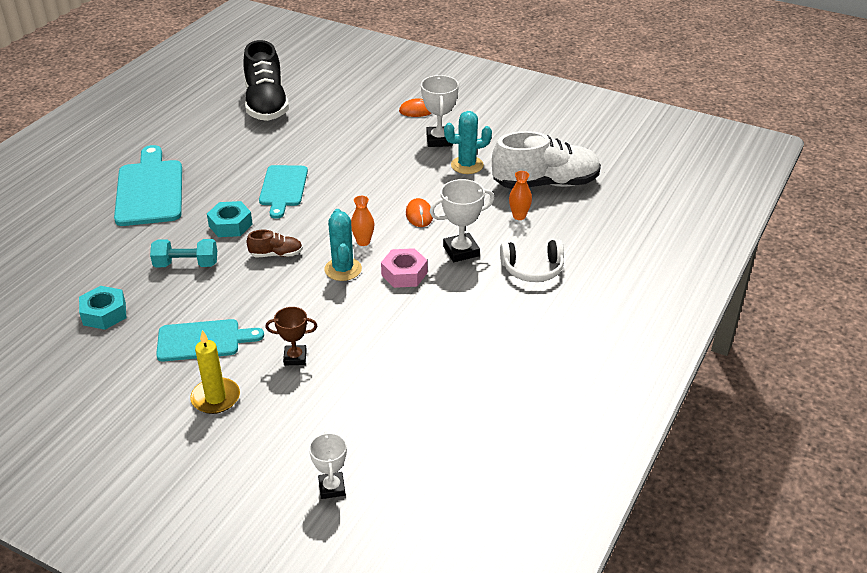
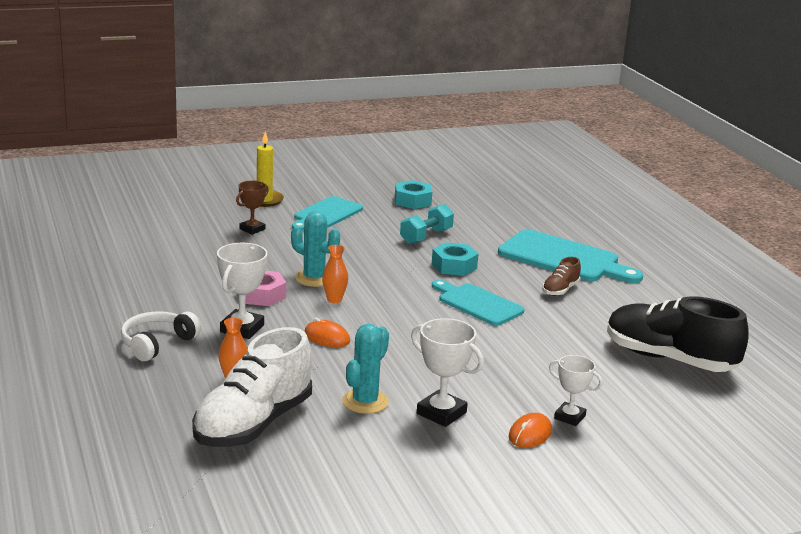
camera: 130 degrees right, 15 degrees down
brown shoe [247,230,303,257] -> brown shoe moved to [542,257,581,296]
white trophy [309,431,347,499] -> white trophy moved to [549,355,603,426]

